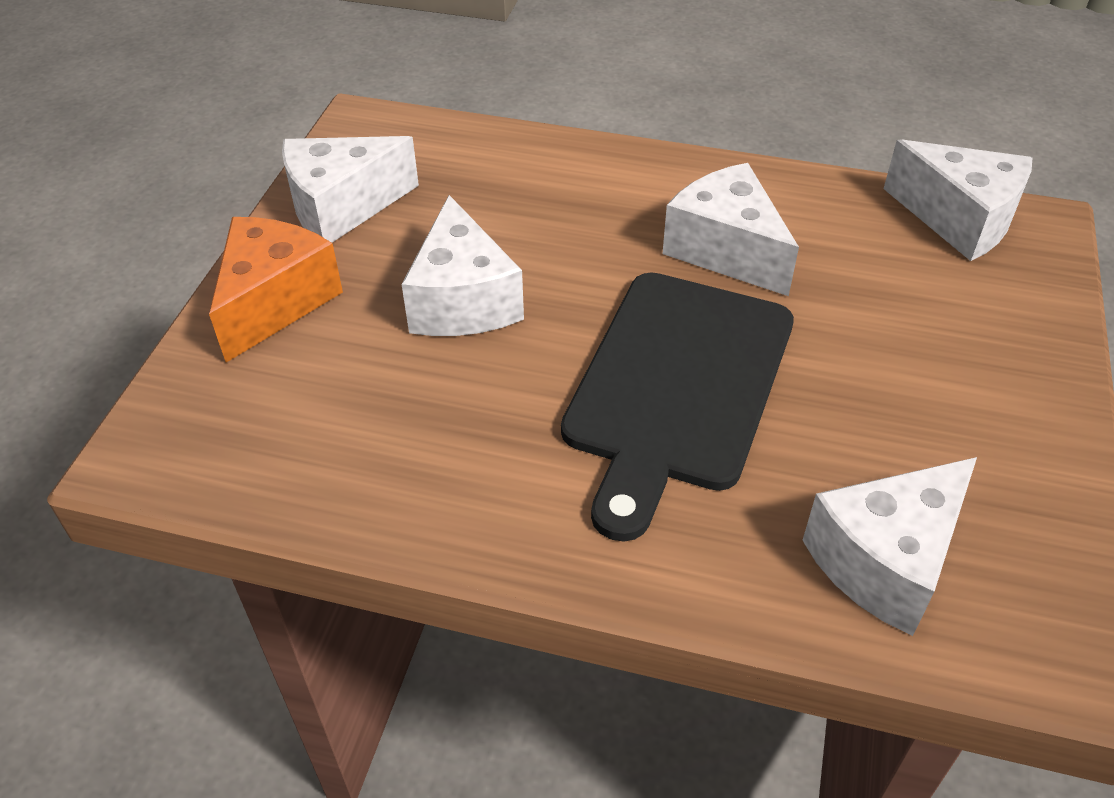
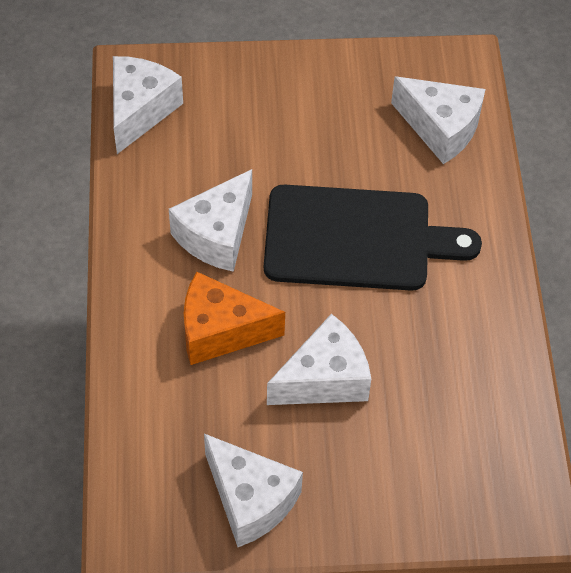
camera: 110 degrees left, 10 degrees up
orange cheese [209,217,343,363] -> orange cheese moved to [184,272,285,365]

